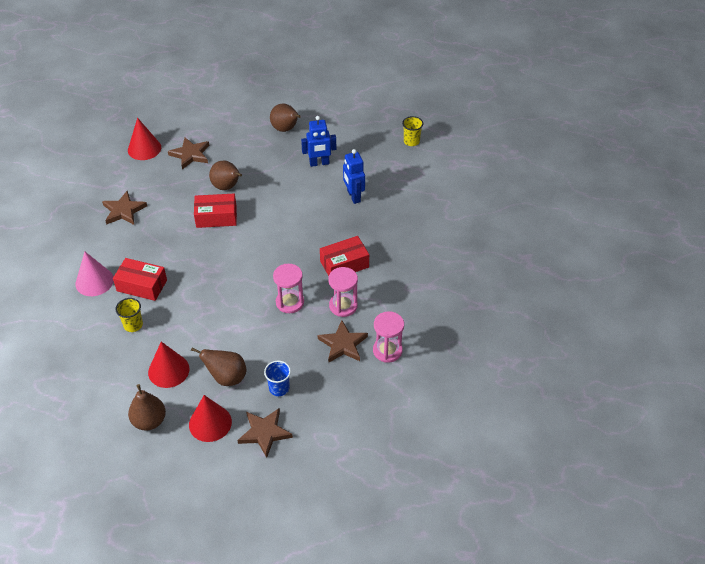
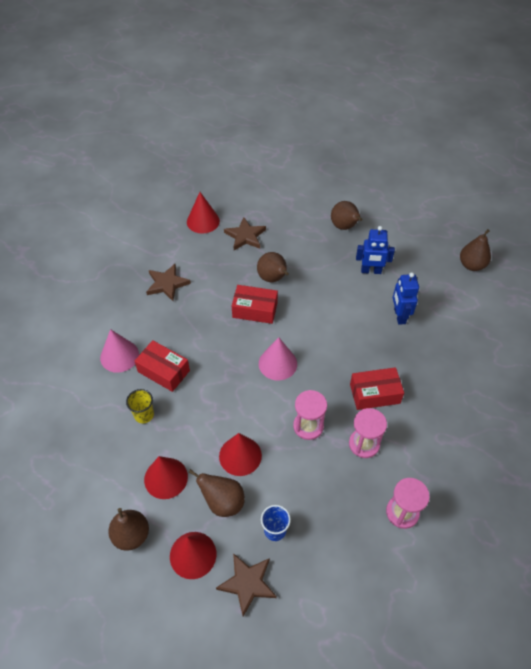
camera: 15 degrees right, 5 degrees up
brown star [318,320,368,363] -> none
yellow cup [402,116,423,146] -> brown pear [460,229,491,271]
none -> red cone [219,433,262,476]
none -> pink cone [259,337,297,381]

